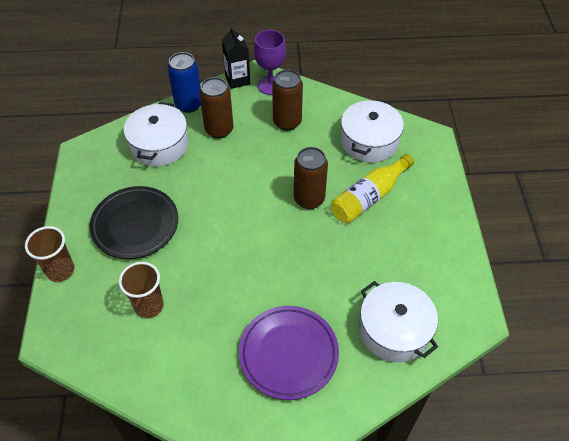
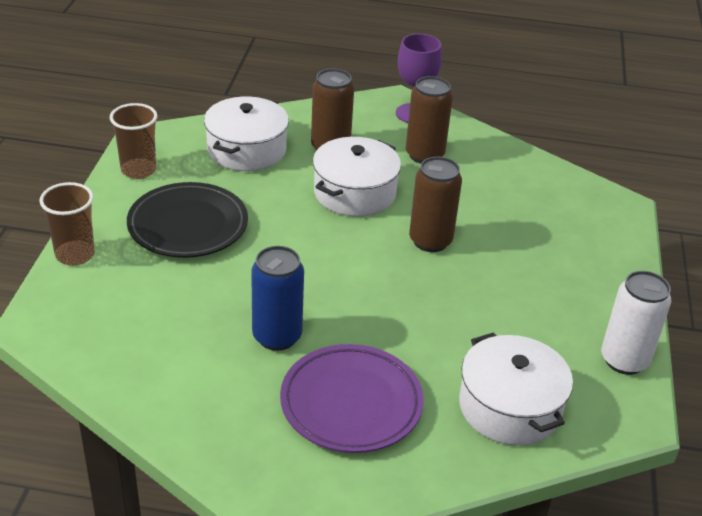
camera: 10 degrees right, 15 degrees down
brown cup [119,262,164,318] -> brown cup moved to [110,103,157,179]
blue can [168,52,201,113] -> blue can moved to [251,246,304,351]
black carton [222,27,250,89] -> none
yellow bottle [331,154,414,223] -> none
white pot [341,99,404,162] -> white pot moved to [313,137,401,217]
none -> white can [601,271,671,375]

